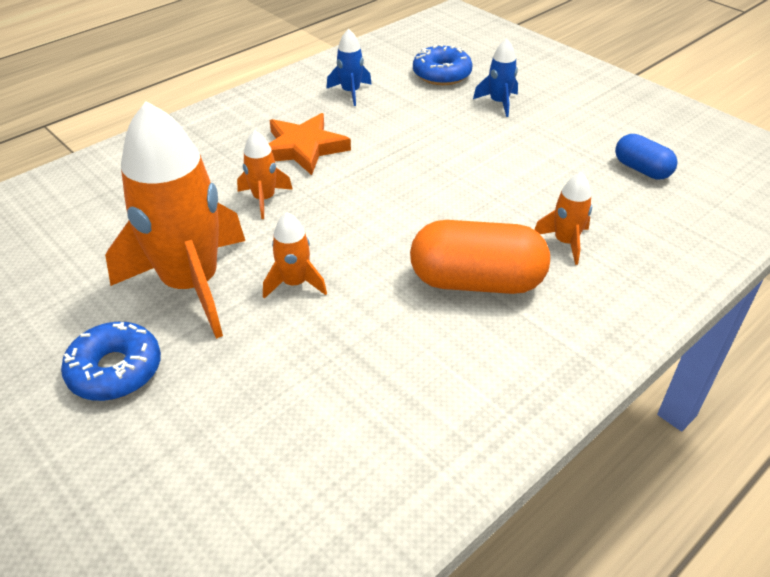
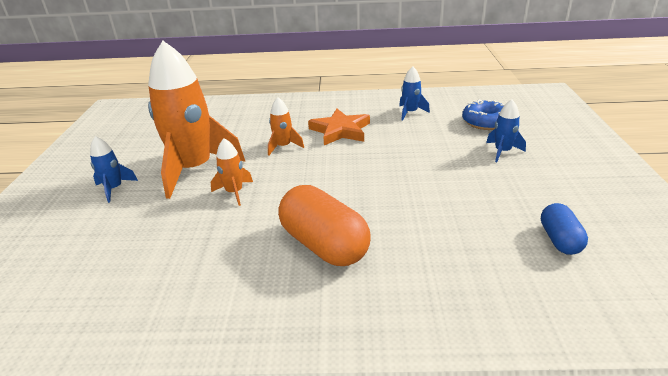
camera: 45 degrees right, 10 degrees down
blue donut [61,322,161,401] -> blue rocket [90,136,138,203]
orange rocket [534,172,592,265] -> none

